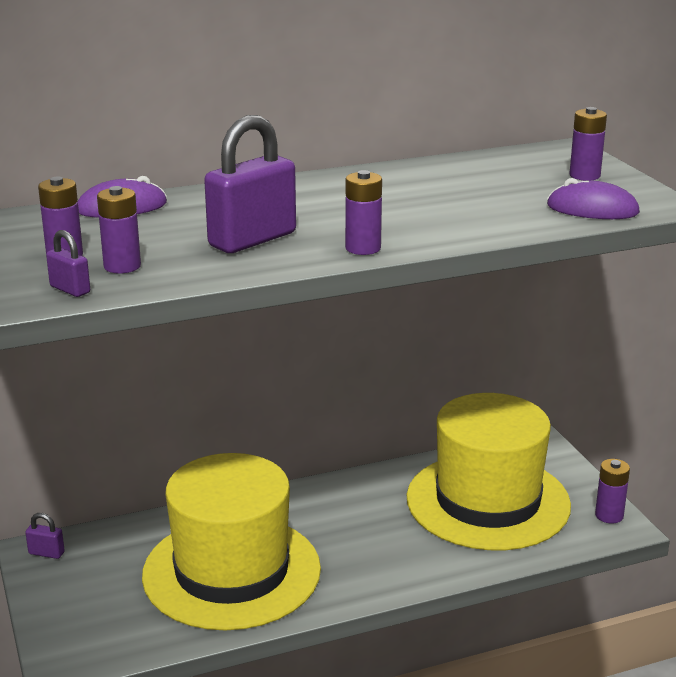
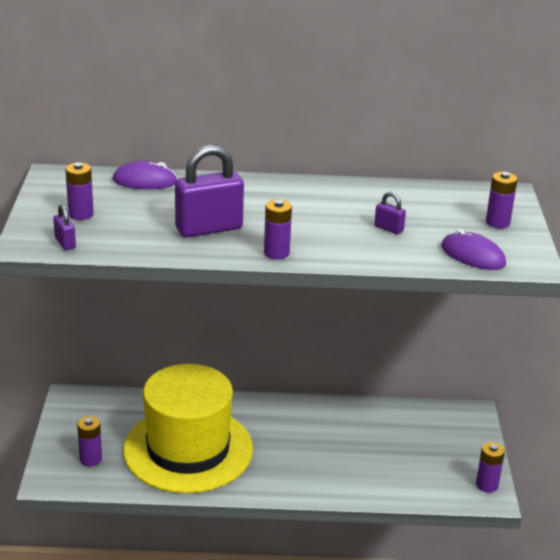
camera: 20 degrees right, 5 degrees up
purple padlock [25,513,65,559] -> purple padlock moved to [374,192,406,234]
purple battery [97,186,141,273] -> purple battery moved to [77,416,102,467]
yellow hat [407,393,571,550] -> none

